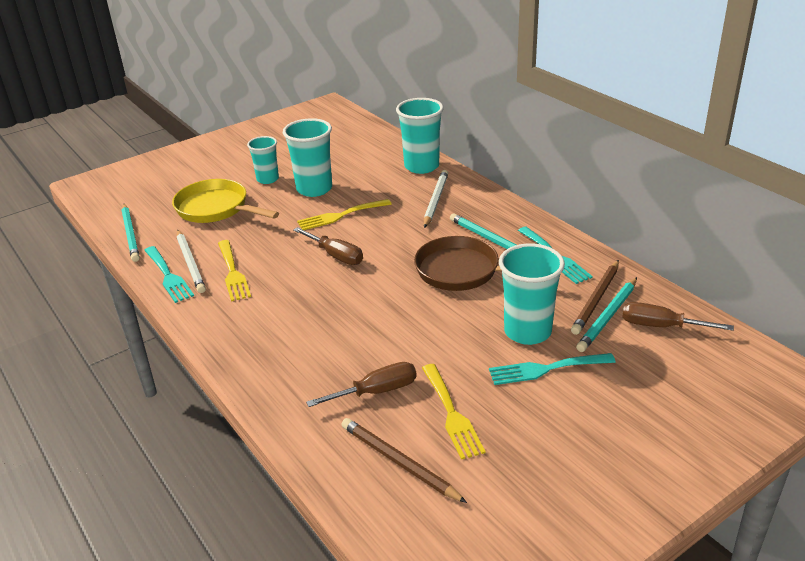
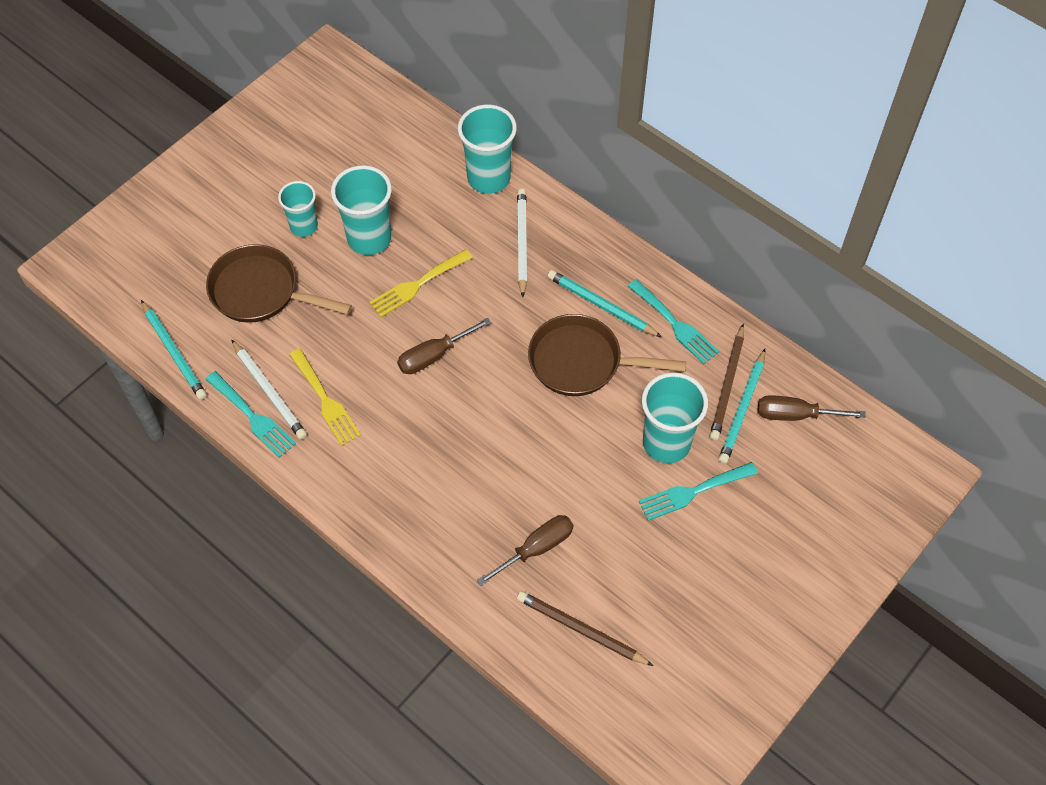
camera: 15 degrees left, 25 degrees up
yellow pan [172,179,279,223] -> brown pan [206,244,352,323]
brown screwdriver [294,227,363,265] -> brown screwdriver turned 120 degrees clockwise [397,317,491,374]
yellow fork [422,364,486,460] -> none

